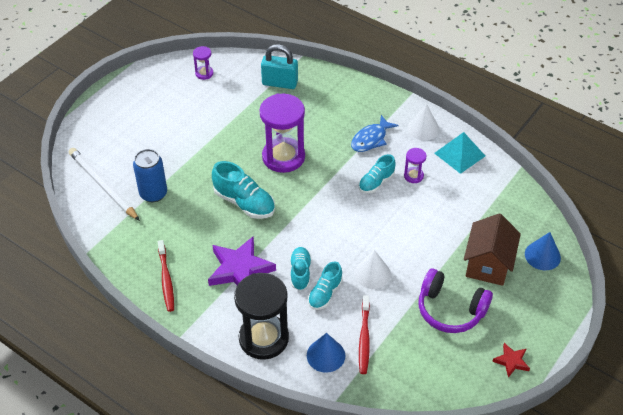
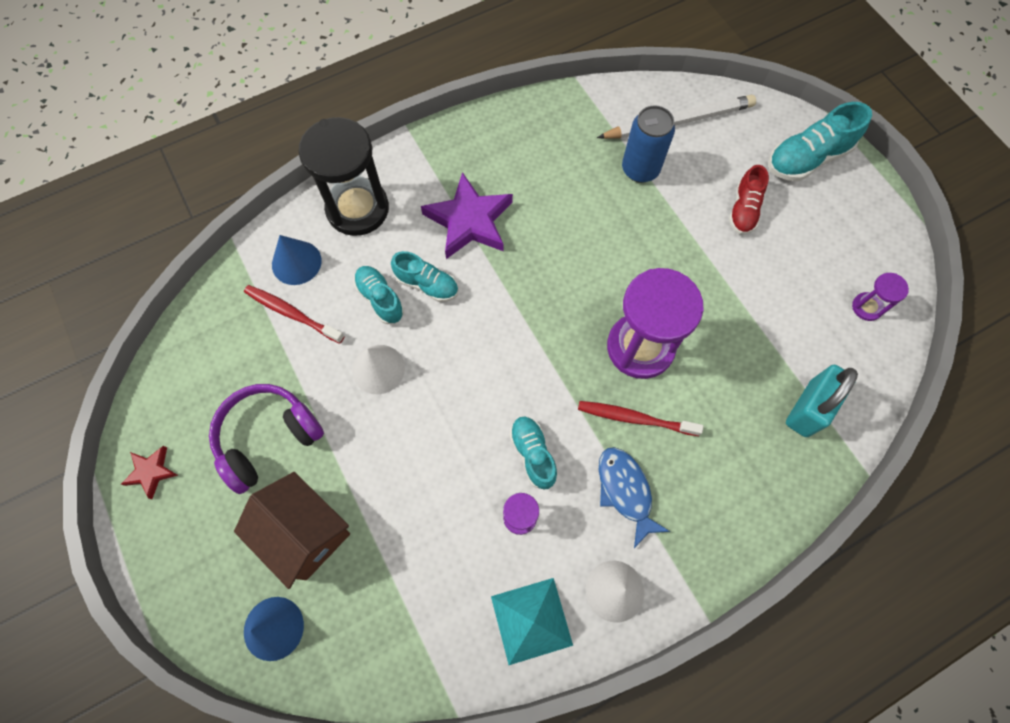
camera: 115 degrees right, 20 degrees up
red toothbrush [158,240,174,312] -> red toothbrush moved to [578,401,703,436]
turquoise shoe [212,161,275,219] -> turquoise shoe moved to [768,102,872,181]
none -> red shoe [729,165,769,234]

